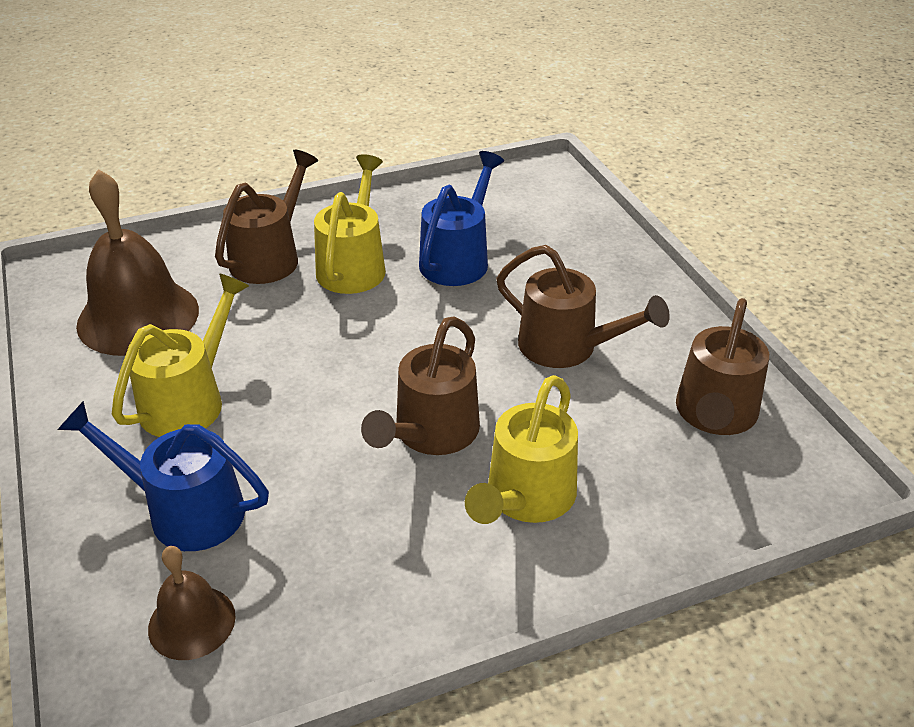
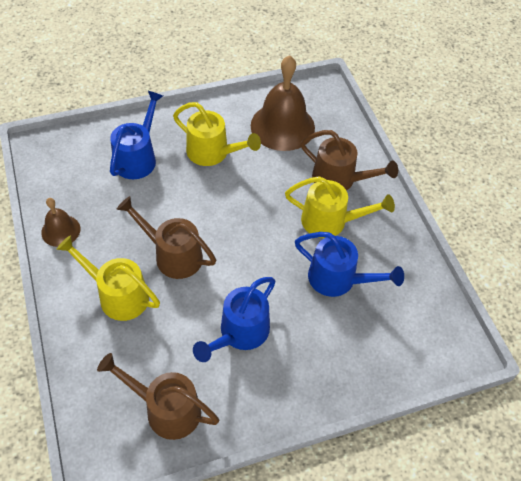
camera: 90 degrees right, 15 degrees up
brown bell [148,546,236,660] -> brown bell moved to [41,198,80,247]
brown watering can [496,245,670,368] -> blue watering can [193,277,276,362]

